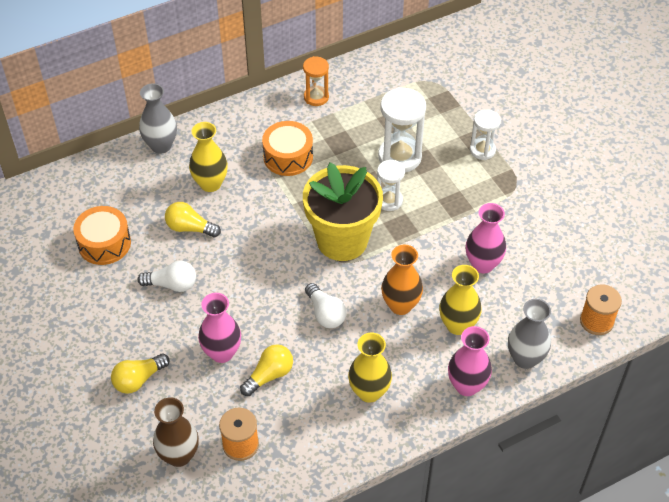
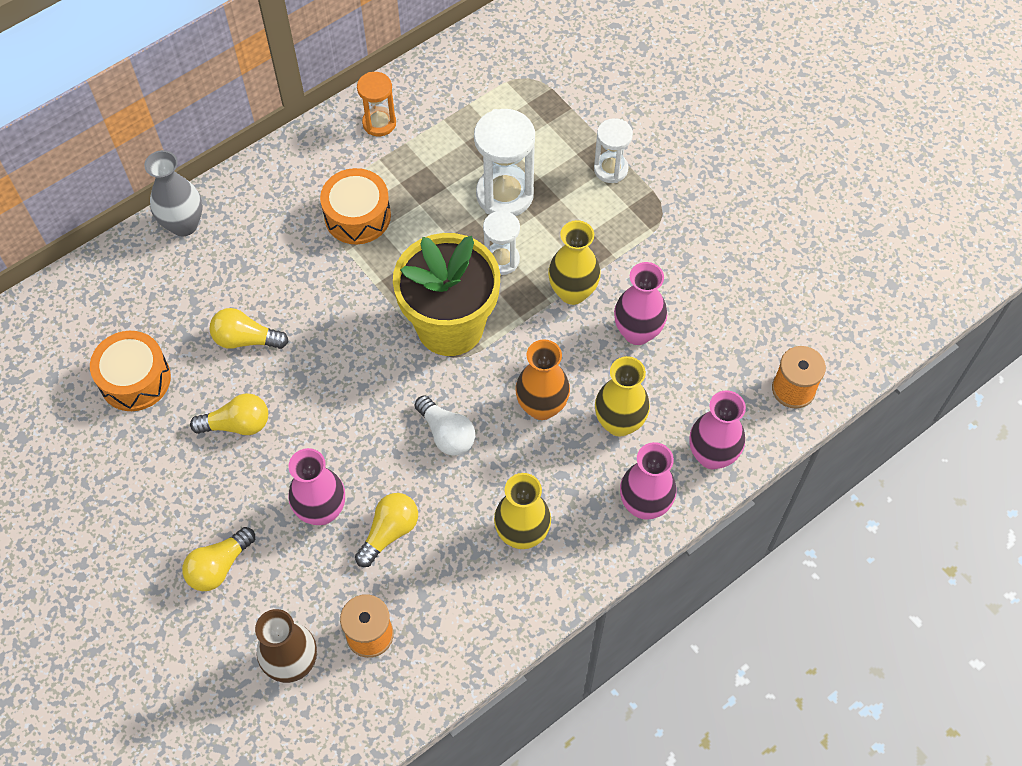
camera: 10 degrees left, 10 degrees up
white light bulb [137,261,196,292] -> yellow light bulb [190,393,268,435]
yellow vase [189,122,228,192] -> yellow vase moved to [548,220,601,305]
grey vase [508,299,551,369] -> pink vase [689,390,746,469]

